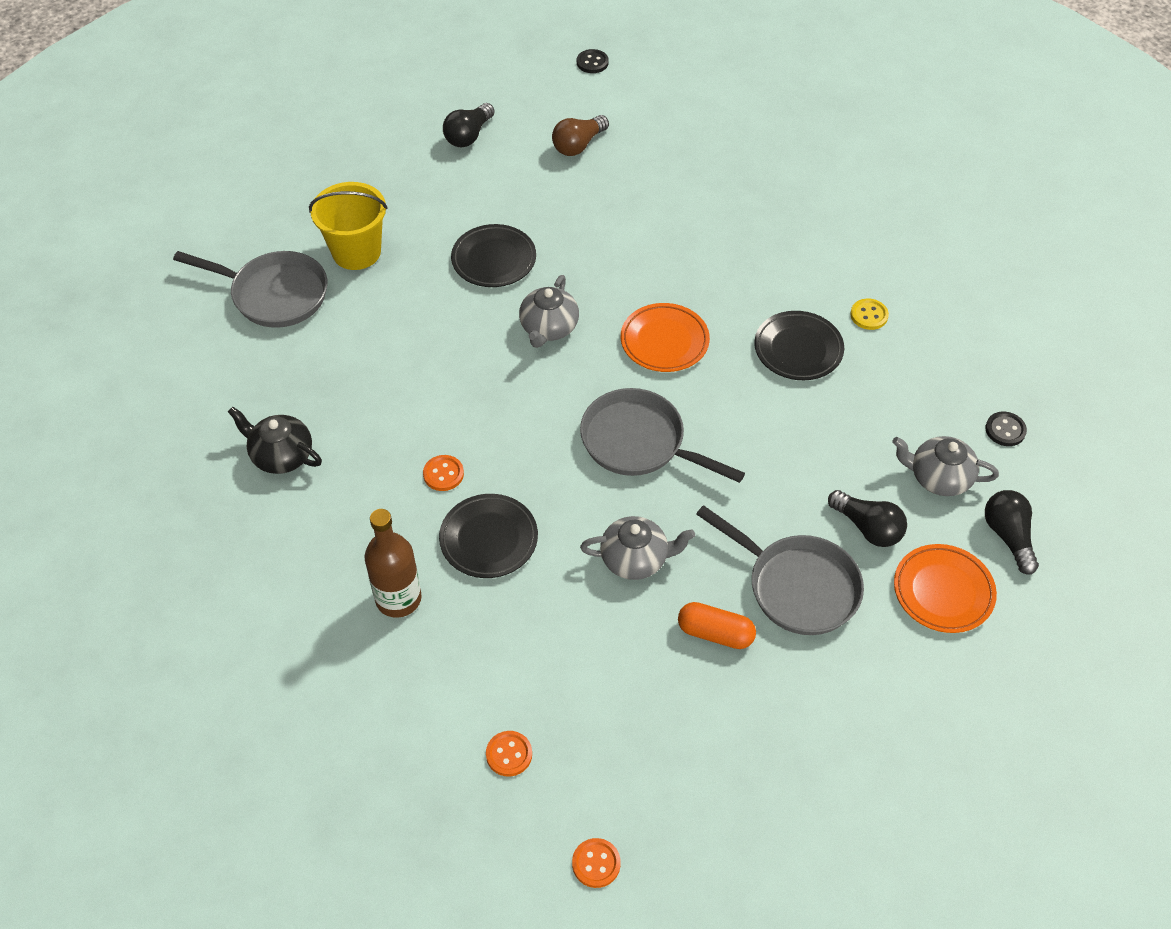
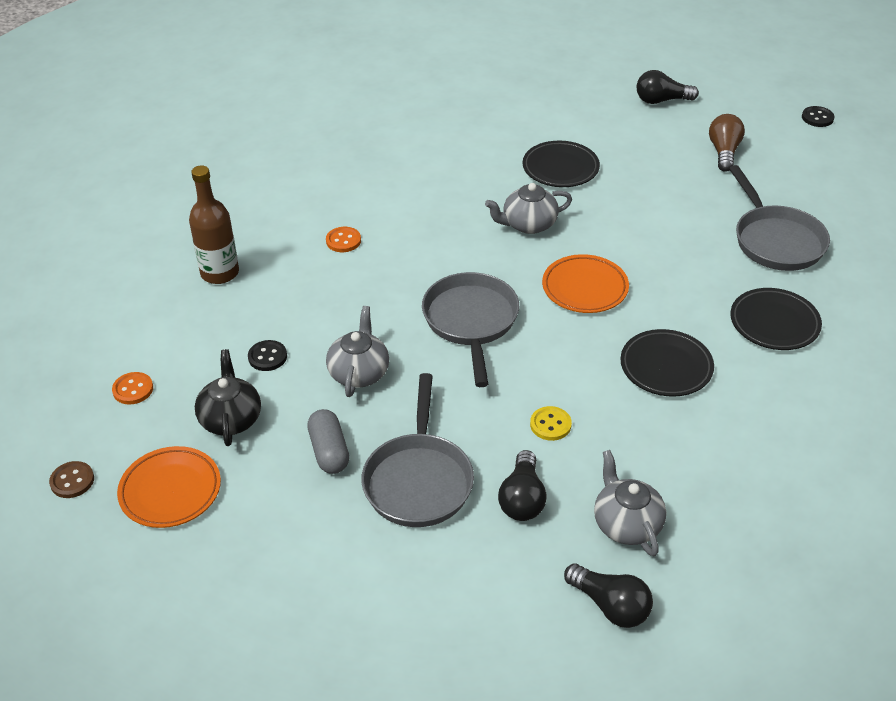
camera: 55 degrees right, 10 degrees down
grey pan [173,251,327,328] -> grey pan moved to [729,165,830,271]
black teapot [228,406,322,474] -> black teapot moved to [195,349,261,446]
yellow bucket [309,182,388,270] -> none
black plate [439,494,538,578] -> black plate moved to [730,288,822,350]
brown light bulb [552,115,609,156] -> brown light bulb turned 90 degrees clockwise [709,114,745,172]
orange button [572,838,621,888] -> brown button [49,461,94,498]
grey teapot [580,516,695,580] -> grey teapot turned 135 degrees counterclockwise [326,306,389,397]
orange capsule [678,602,756,649] -> grey capsule [307,409,349,474]
yellow button [850,299,889,330] -> yellow button moved to [530,406,572,441]
orange plate [894,544,997,633] -> orange plate moved to [117,446,221,528]
black button [985,412,1027,446] -> black button moved to [248,340,287,371]
black light bulb [985,490,1039,575] -> black light bulb turned 90 degrees clockwise [564,563,653,628]

